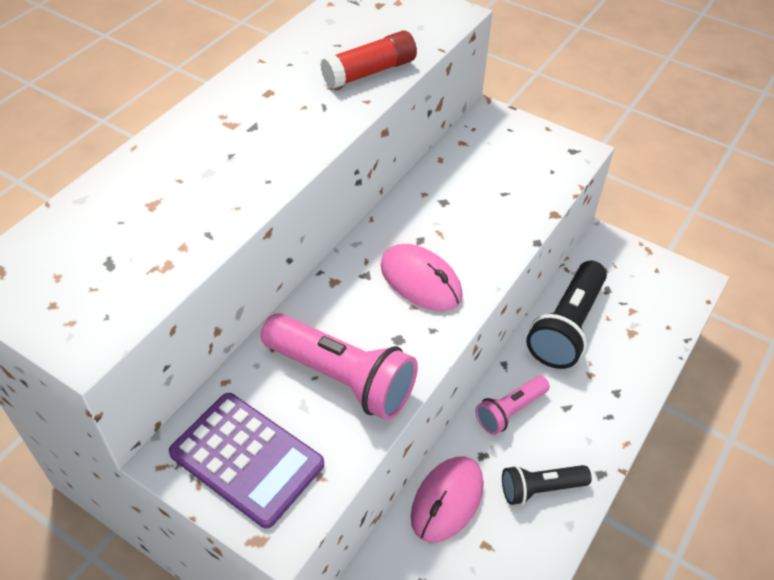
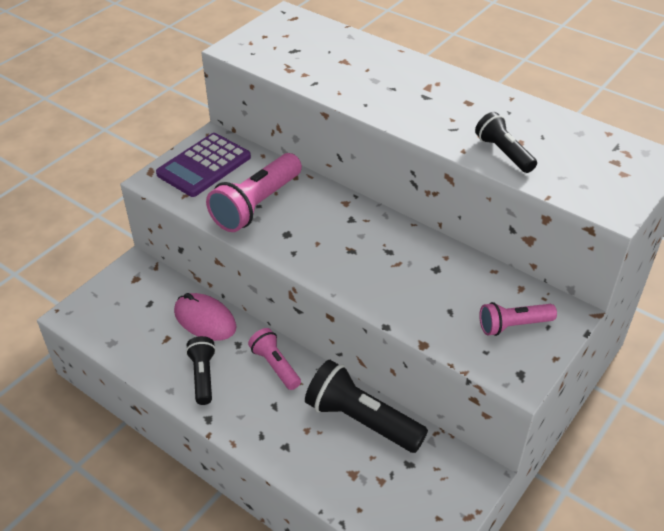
camera: 95 degrees right, 5 degrees down
red glue stick [320,31,417,89] -> black flashlight [475,112,537,173]
pink mouse [381,244,463,311] -> none
none -> pink flashlight [479,302,557,336]

